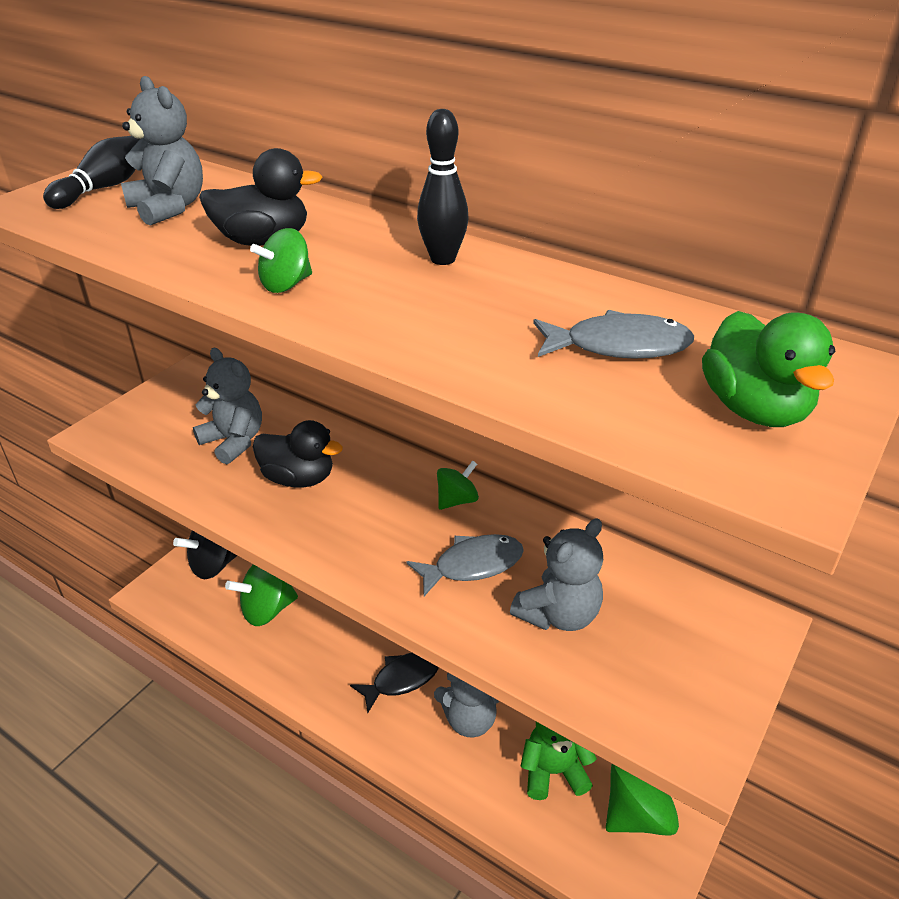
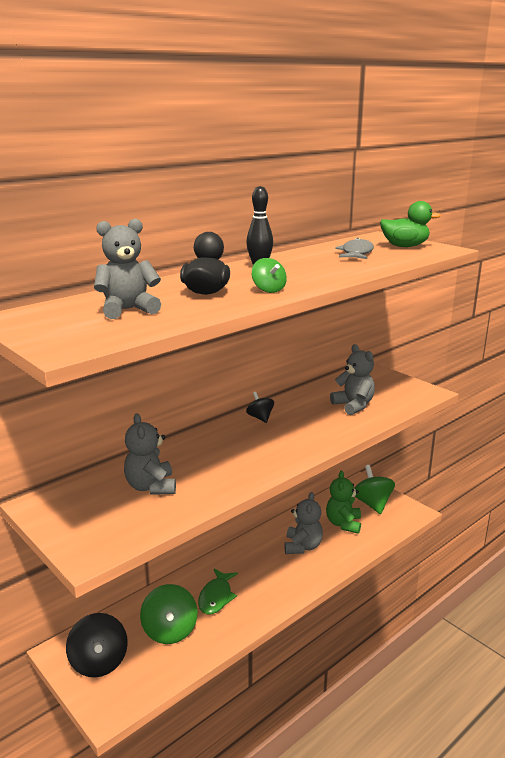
camera: 75 degrees left, 15 degrees down
black bowling pin [43,136,140,209] -> none
grey teddy bear [193,348,262,464] -> grey teddy bear turned 75 degrees counterclockwise [124,414,176,495]
black duck [253,420,343,487] -> none
black fish [350,653,439,713] -> none
grey fish [406,534,524,596] -> none
green spinning top [437,461,479,510] -> black spinning top [246,392,274,423]
none -> green fish [198,569,238,614]

